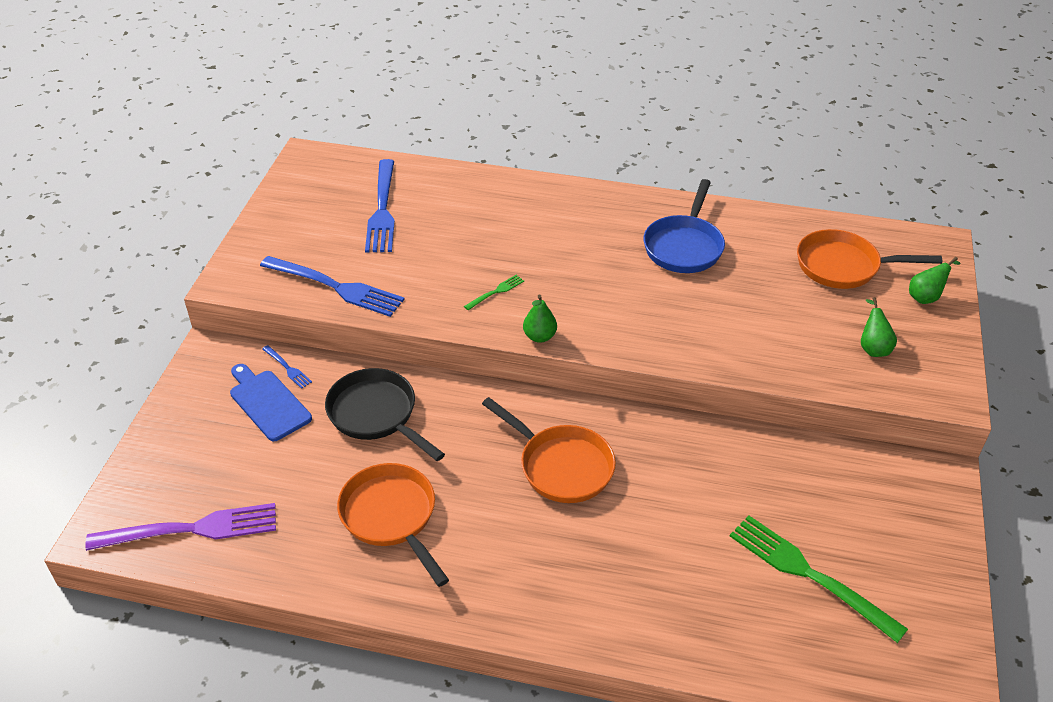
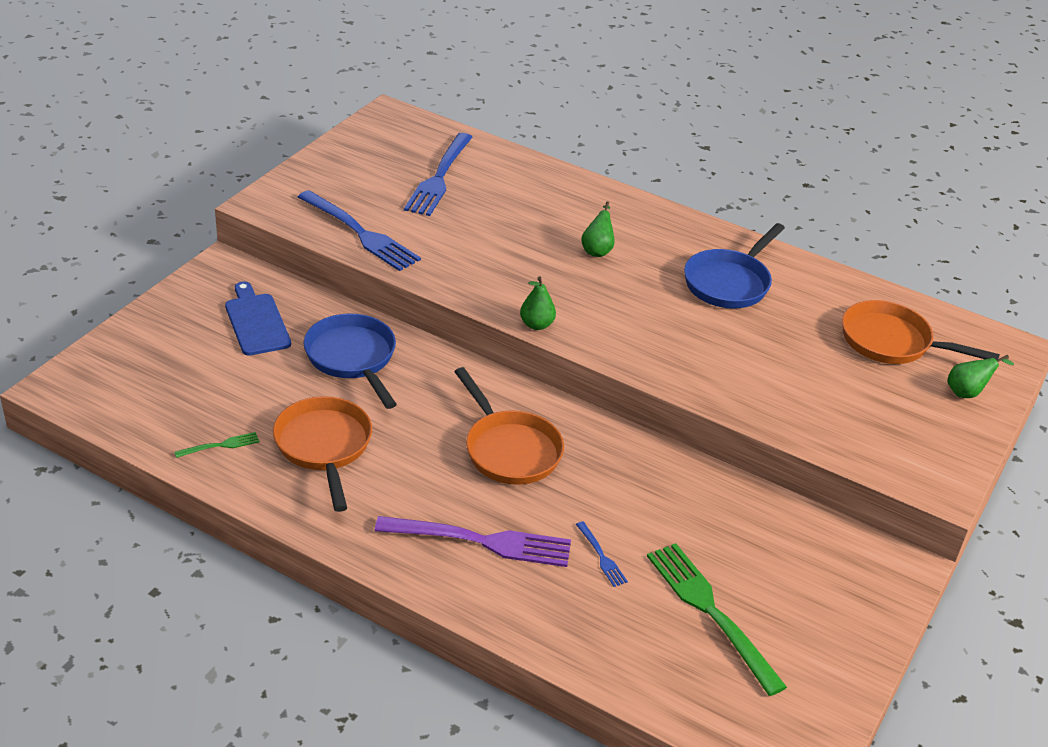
camera: 15 degrees right, 5 degrees down
purple fork [85,503,276,551] -> purple fork moved to [375,516,571,567]
blue fork [262,345,312,389] -> blue fork moved to [576,522,628,587]
black pan [325,368,445,461] -> blue pan [304,313,397,409]
green fork [464,275,524,310] -> green fork moved to [175,432,259,458]
green pear [861,297,897,357] -> green pear moved to [581,201,615,257]

